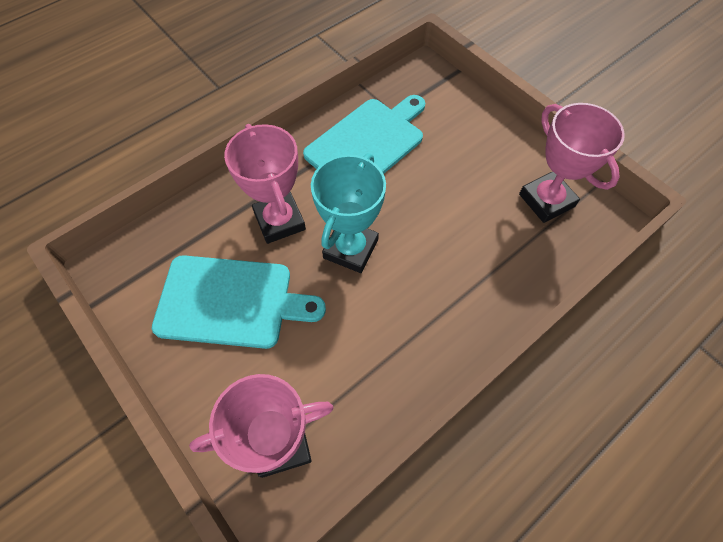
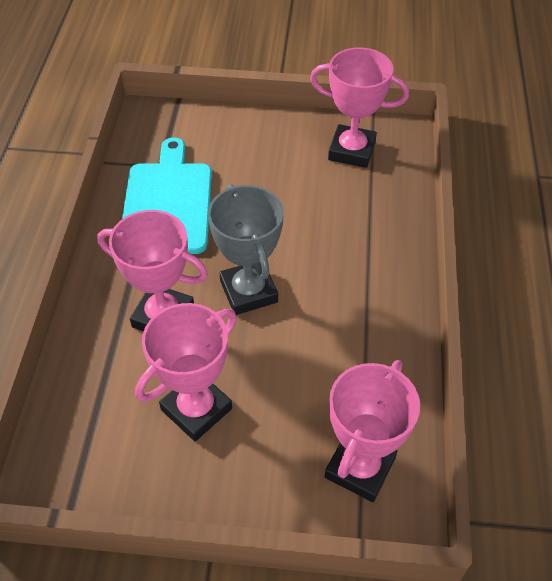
camera: 45 degrees left, 10 degrees down
turquoise cutting board [152,255,326,349] -> pink trophy [135,303,237,442]
turquoise trophy [311,153,386,273] -> grey trophy [208,184,284,315]

